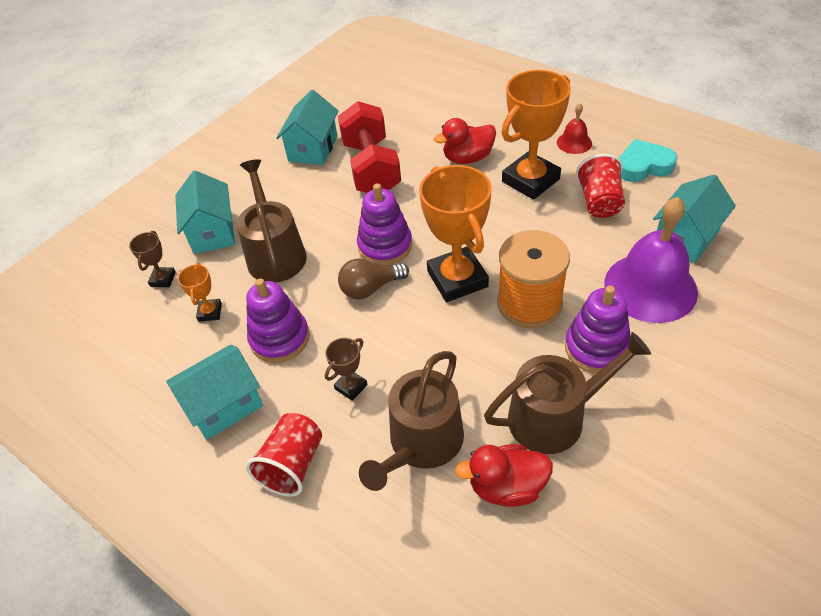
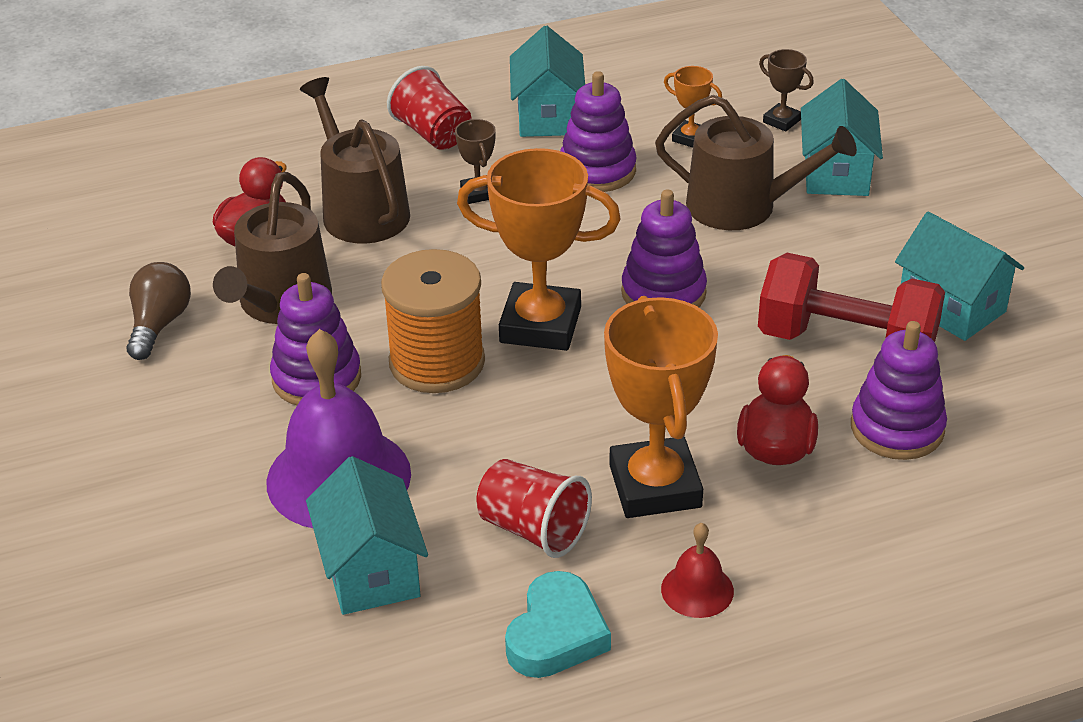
camera: 120 degrees right, 10 degrees down
turquoise house [175,170,235,254] -> turquoise house turned 75 degrees clockwise [801,79,883,196]
brown light bulb [338,258,409,299] -> brown light bulb moved to [126,262,191,360]
none -> purple stacking toy [851,321,947,460]

